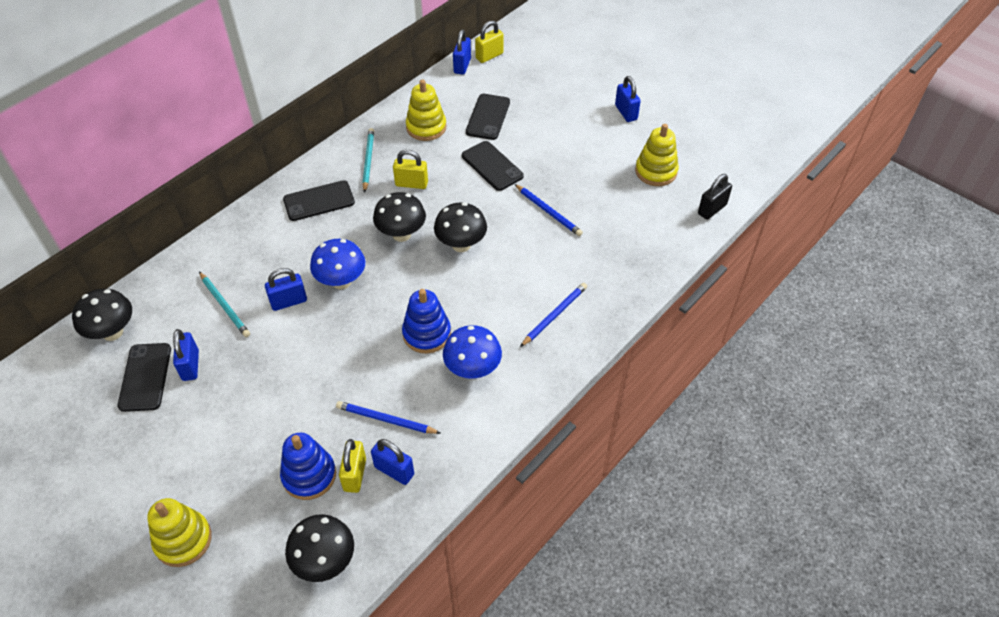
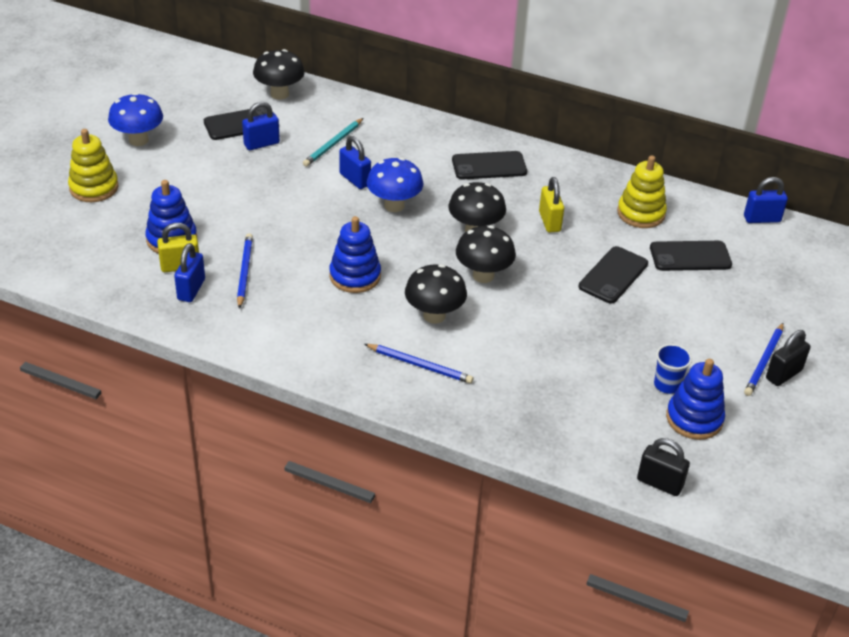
camera: 70 degrees right, 10 degrees down
black phone [283,180,355,221] -> black phone turned 60 degrees counterclockwise [452,151,527,179]
black mushroom [285,514,354,582] -> black mushroom moved to [405,264,467,324]
turquoise pencil [362,128,374,193] -> none
blue mushroom [443,325,502,379] -> blue mushroom moved to [108,93,163,146]
yellow padlock [475,21,504,63] -> none
blue pencil [515,184,583,236] -> blue pencil moved to [744,323,784,396]
blue padlock [615,76,641,122] -> black padlock [766,330,810,386]
yellow stacking toy [635,124,679,186] -> blue stacking toy [666,359,725,440]
none -> blue cup [654,344,692,394]

